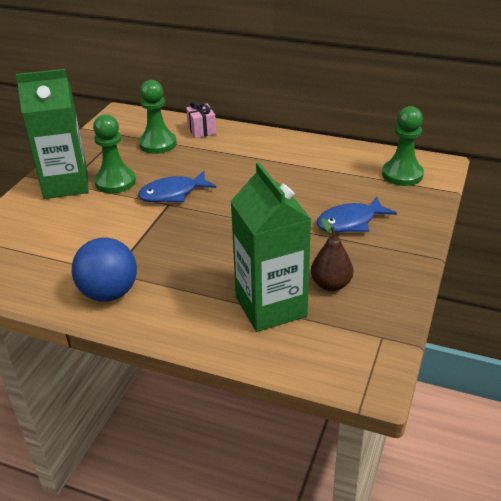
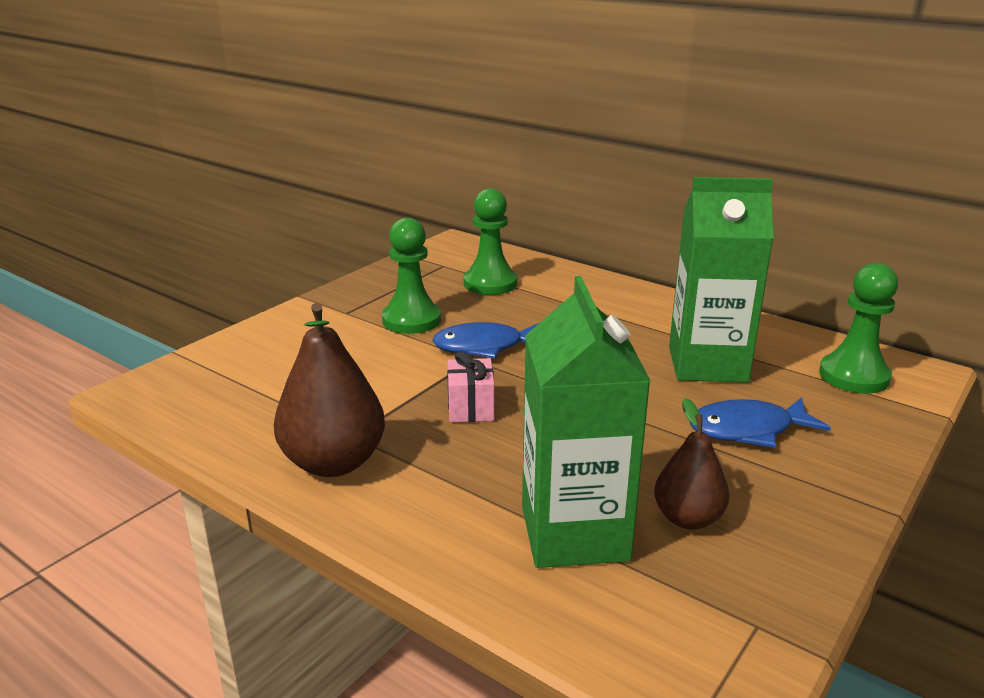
camera: 15 degrees right, 10 degrees down
green carton [16,69,89,199] -> green carton moved to [669,177,774,383]
blue ball [72,238,137,302] -> brown pear [274,303,385,477]
pink gift [186,101,216,138] -> pink gift moved to [447,351,494,422]

